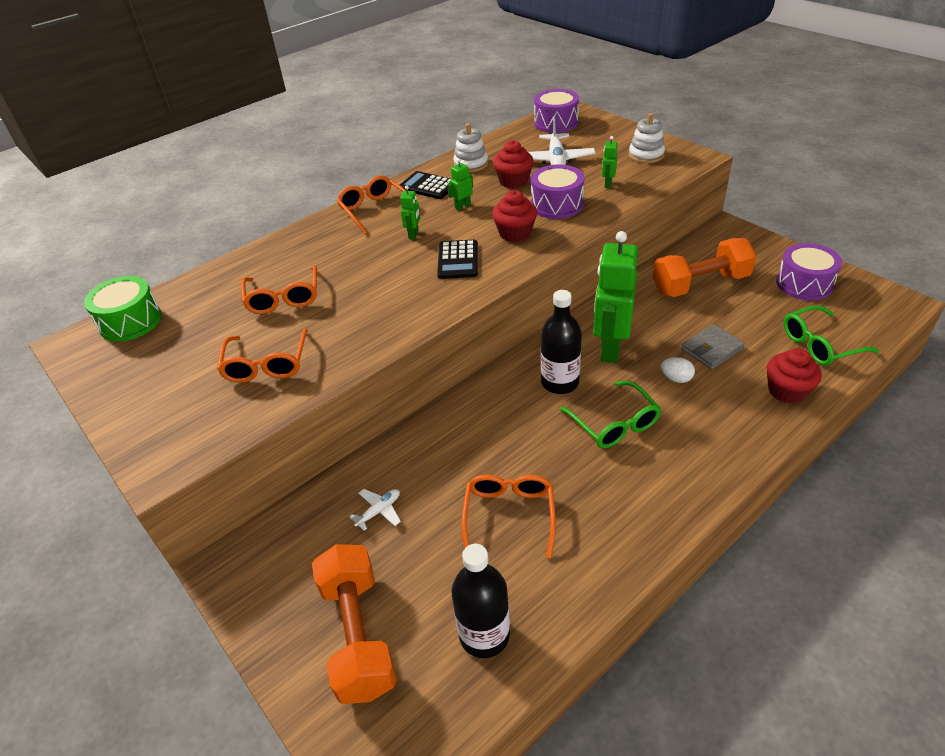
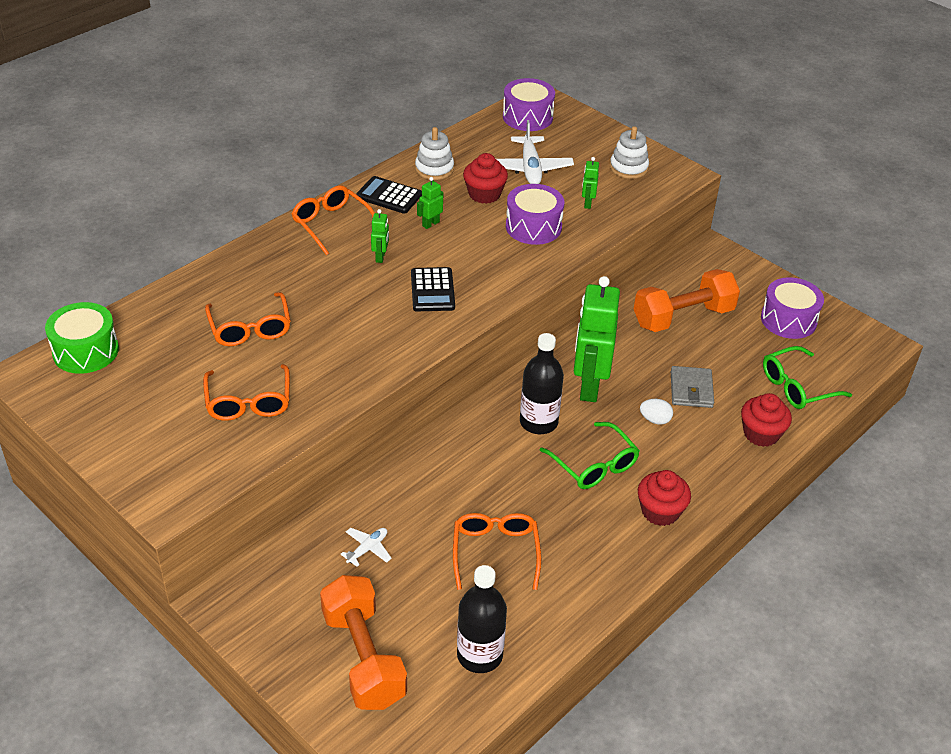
camera: 10 degrees left, 0 degrees up
red cupcake [492,190,537,242] -> red cupcake moved to [638,470,691,526]
grey wallet [681,324,745,369] -> grey wallet turned 45 degrees counterclockwise [671,366,714,408]

